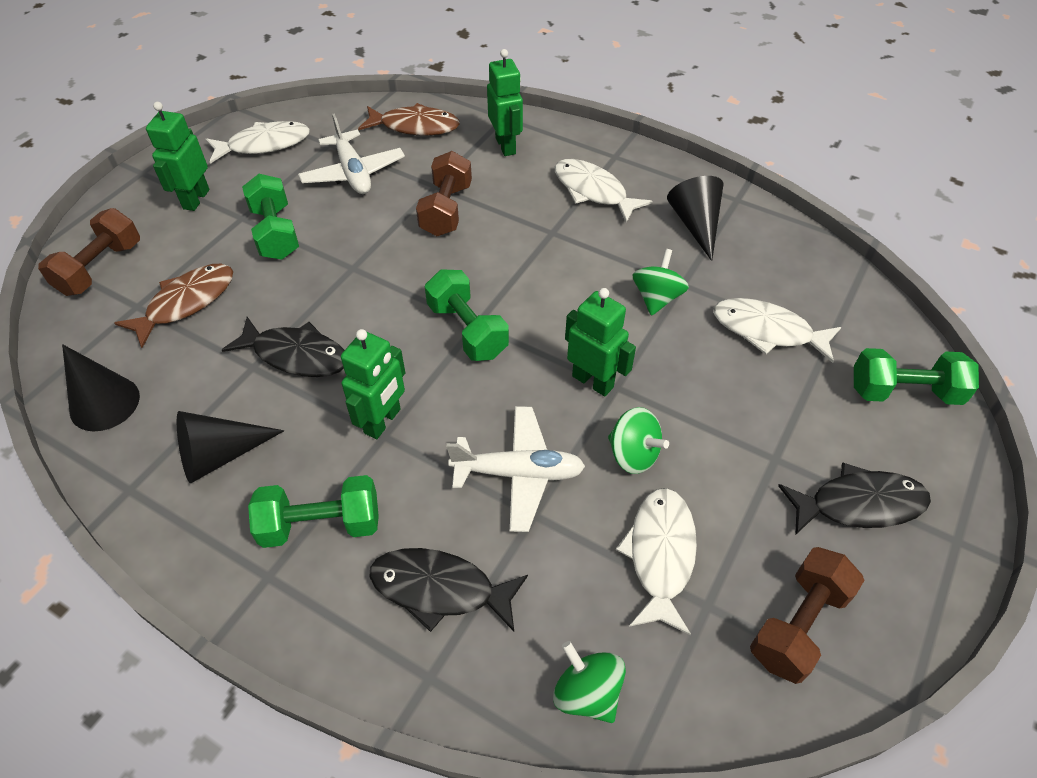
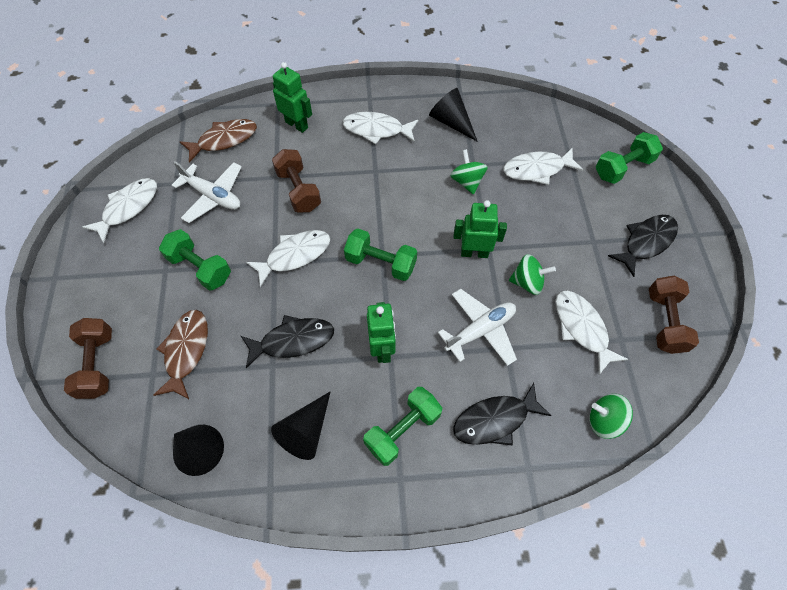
camera: 35 degrees left, 10 degrees up
green robot [146,102,210,211] -> none
none -> white fish [246,230,330,287]

